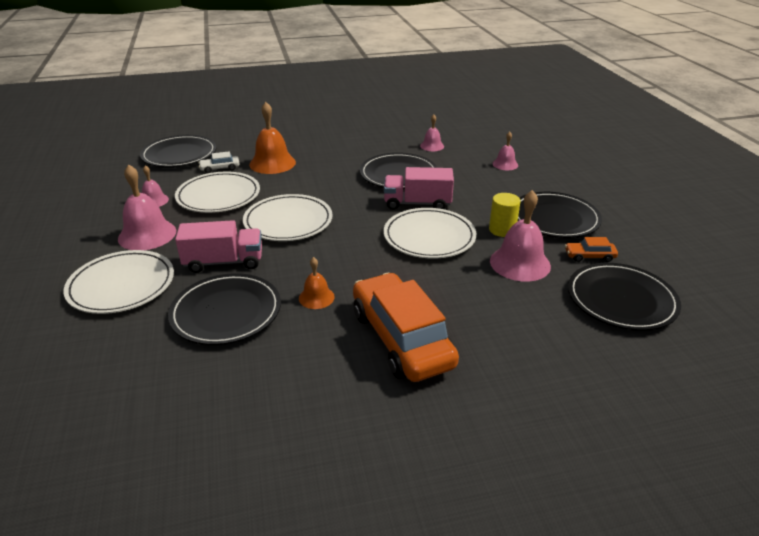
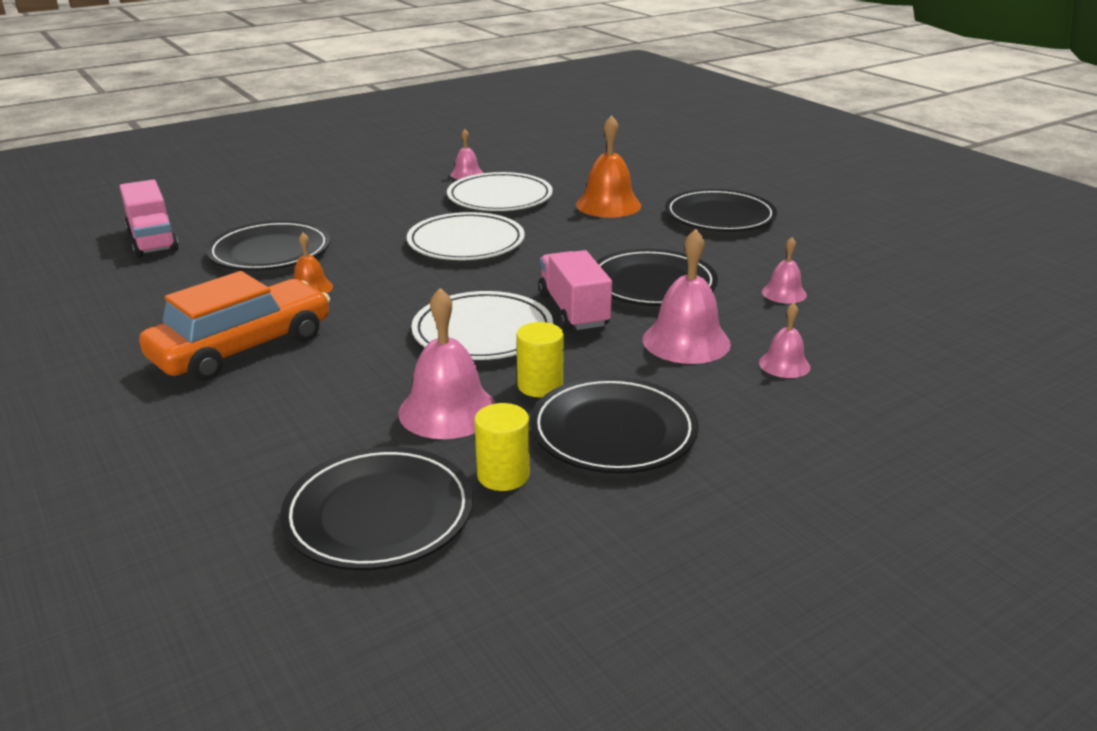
camera: 70 degrees right, 5 degrees down
white plate [64,250,174,314] -> none
pink bell [118,164,176,250] -> pink bell moved to [643,229,731,364]
black plate [140,135,216,167] -> black plate moved to [665,189,777,232]
pink truck [175,220,262,273] -> pink truck moved to [119,180,179,257]
white car [198,151,239,173] -> none
orange car [565,237,618,262] -> yellow cylinder [474,403,530,491]

